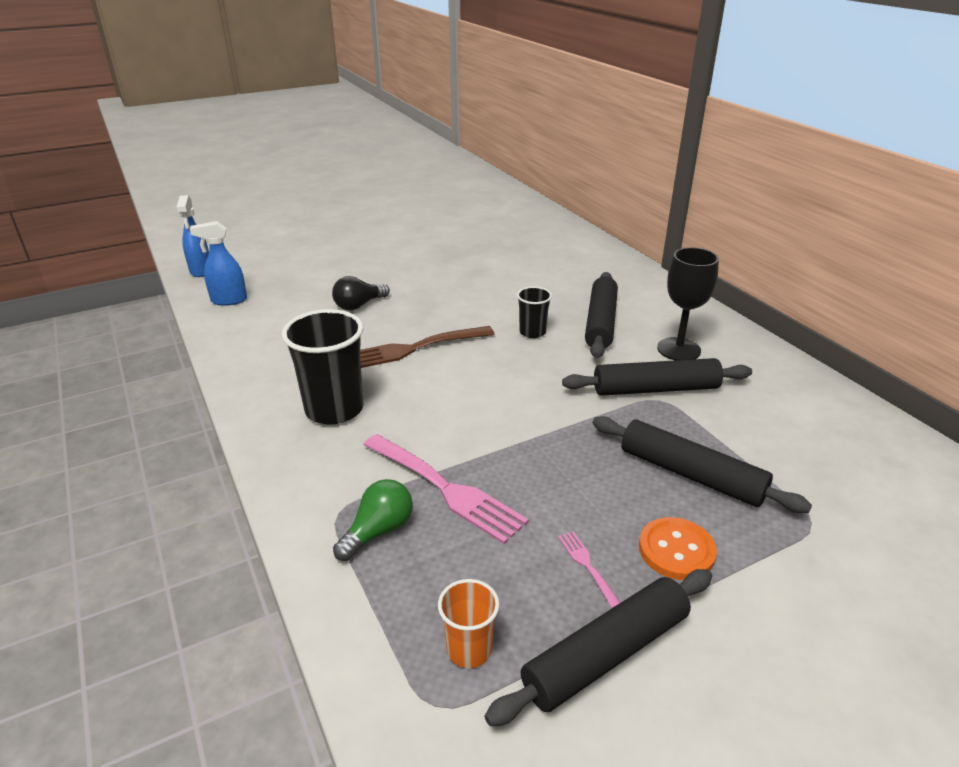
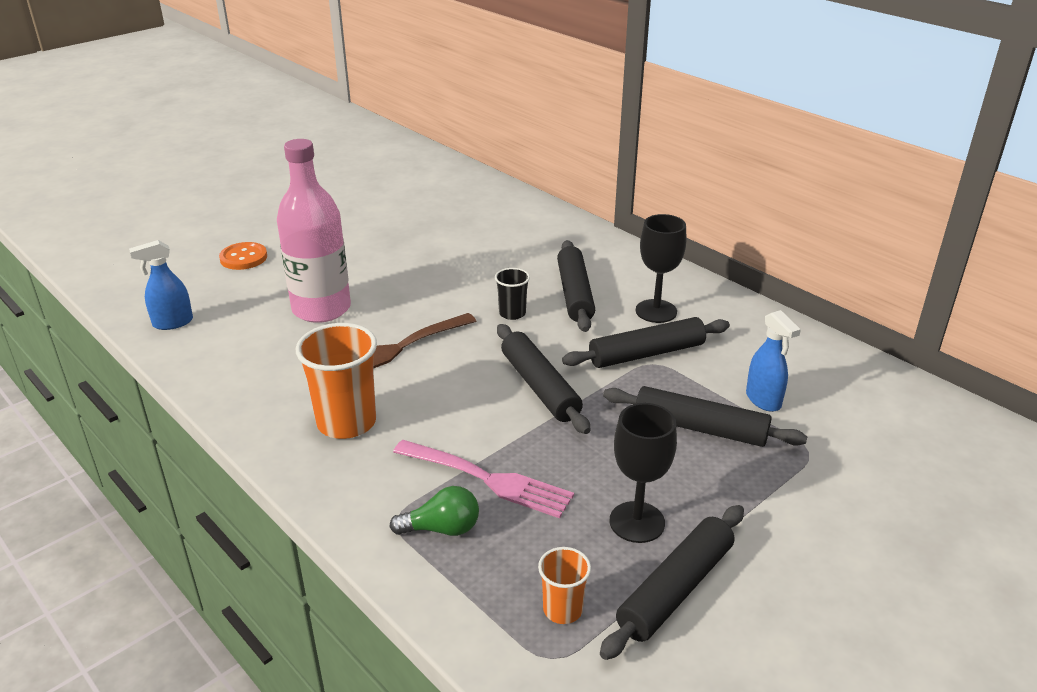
camera: 15 degrees left, 0 degrees up
blue spray bottle [176,195,209,277] -> blue spray bottle moved to [746,310,801,412]
black cup [282,309,364,424] -> orange cup [296,323,377,439]
black light bulb [332,276,390,311] -> pink bottle [277,139,351,323]
green light bulb [333,479,413,561] -> green light bulb turned 60 degrees clockwise [389,486,479,536]
pink fork [558,531,621,608] -> black goblet [609,403,677,543]
orange button [639,517,717,580] -> orange button moved to [219,242,267,270]
none -> black rolling pin [497,324,591,434]

